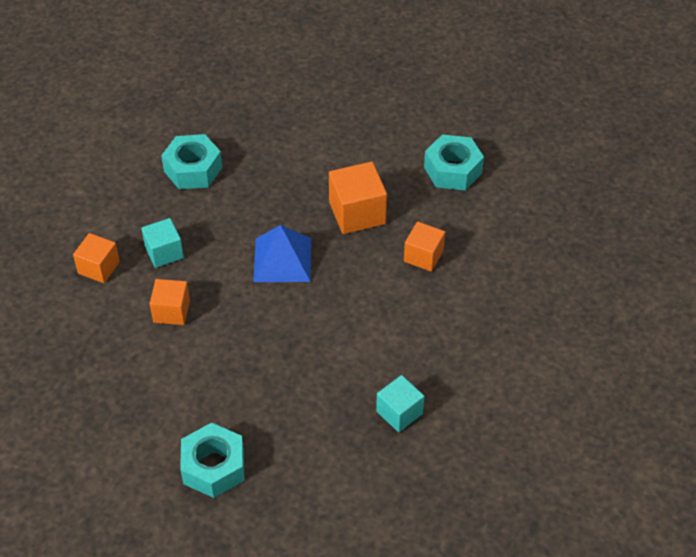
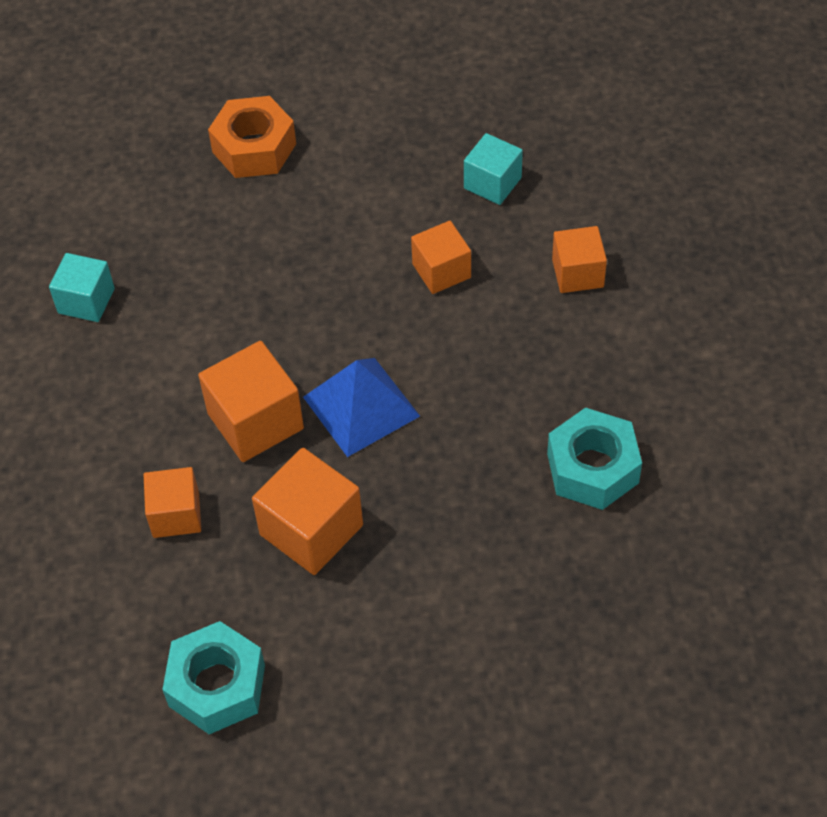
camera: 150 degrees right, 5 degrees up
turquoise cube [141,218,184,268] -> turquoise cube moved to [464,133,523,205]
turquoise nut [180,423,244,498] -> orange nut [208,96,296,178]
none -> orange cube [198,341,304,462]

